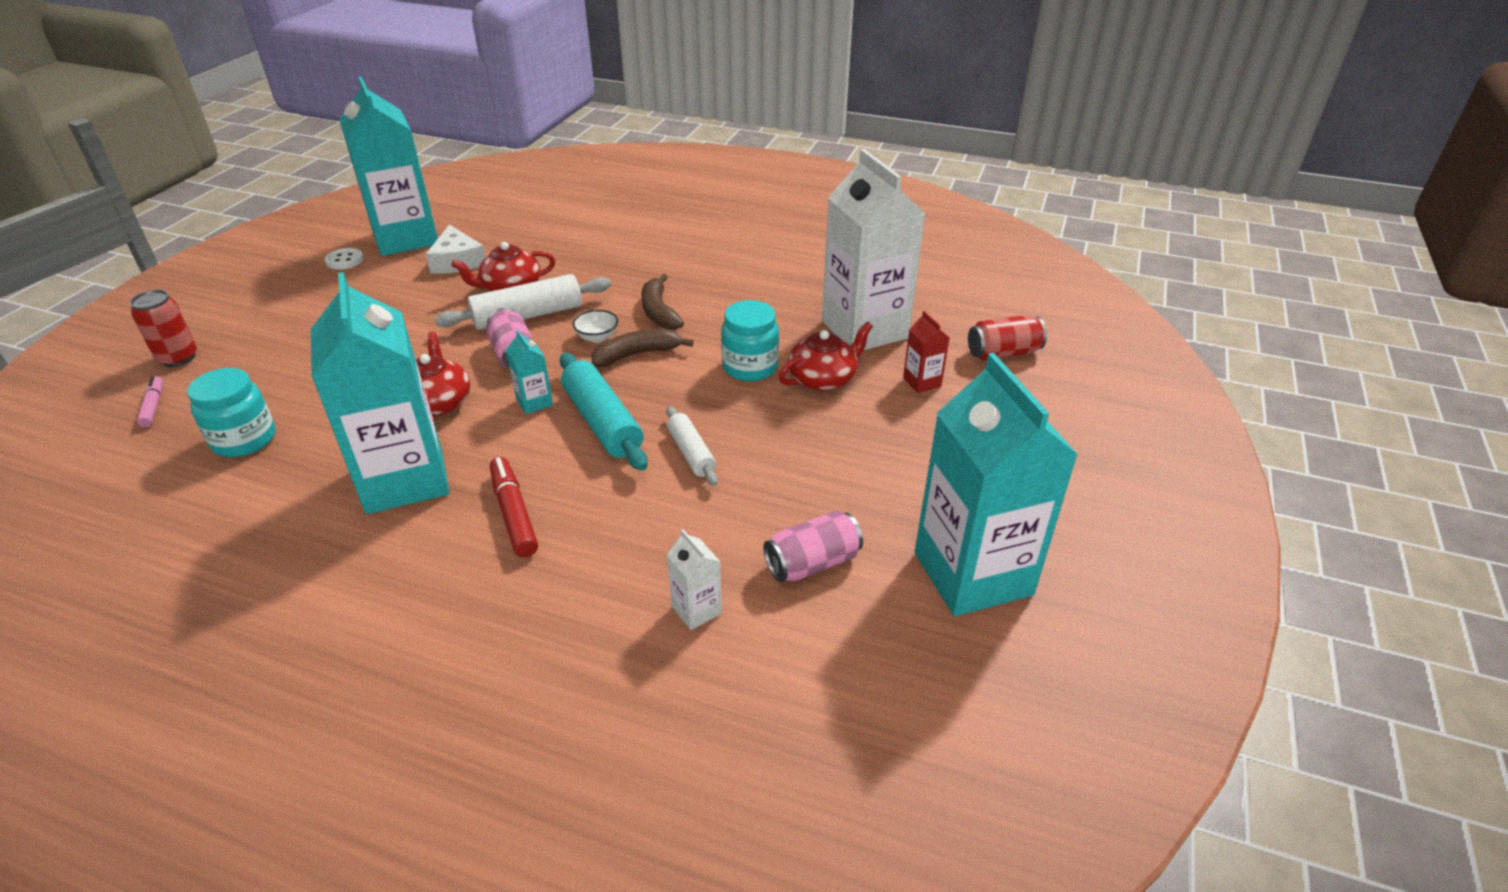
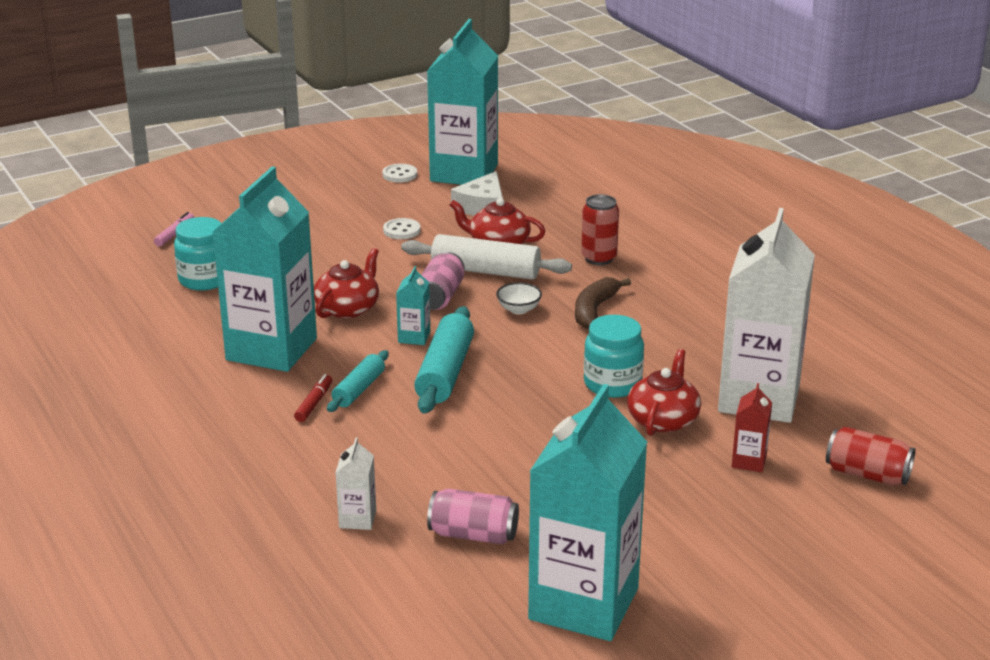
camera: 40 degrees right, 10 degrees down
red can [130,290,197,367] -> red can moved to [581,194,619,265]
red marker [490,457,538,557] -> red marker [294,374,332,422], size x0.63
brown banana [592,329,694,367] -> none
white rolling pin [666,406,718,486] -> none
red teapot [779,322,873,391] -> red teapot turned 75 degrees counterclockwise [627,349,701,436]
none -> turquoise rolling pin [327,350,389,412]
none -> white button [383,218,421,239]

